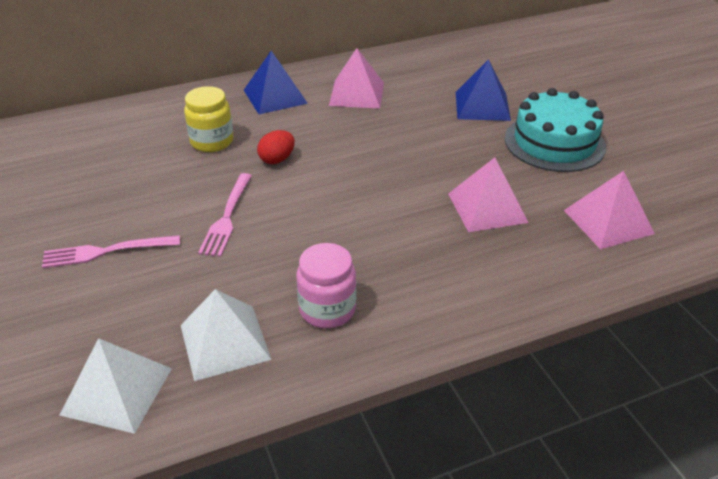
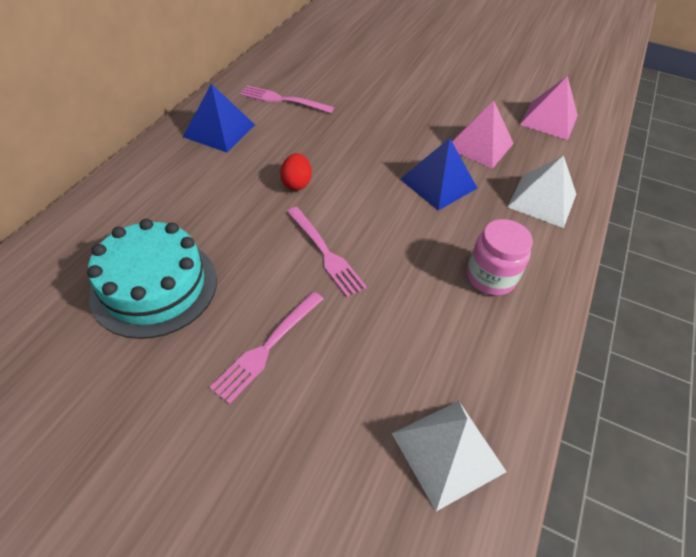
camera: 45 degrees left, 10 degrees up
white pyramid [181,289,271,381] -> white pyramid moved to [507,155,576,228]
yellow jar [184,86,234,152] -> none
pink pyramid [329,48,384,109] -> pink fork [240,86,334,113]
blue pyramid [456,59,511,121] -> blue pyramid moved to [400,138,477,210]
turquoise cake [505,88,606,172] -> turquoise cake moved to [87,219,217,339]

